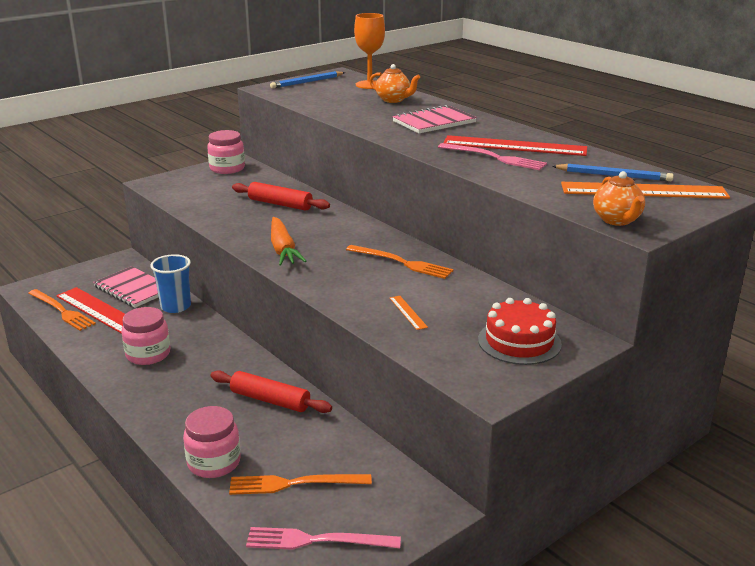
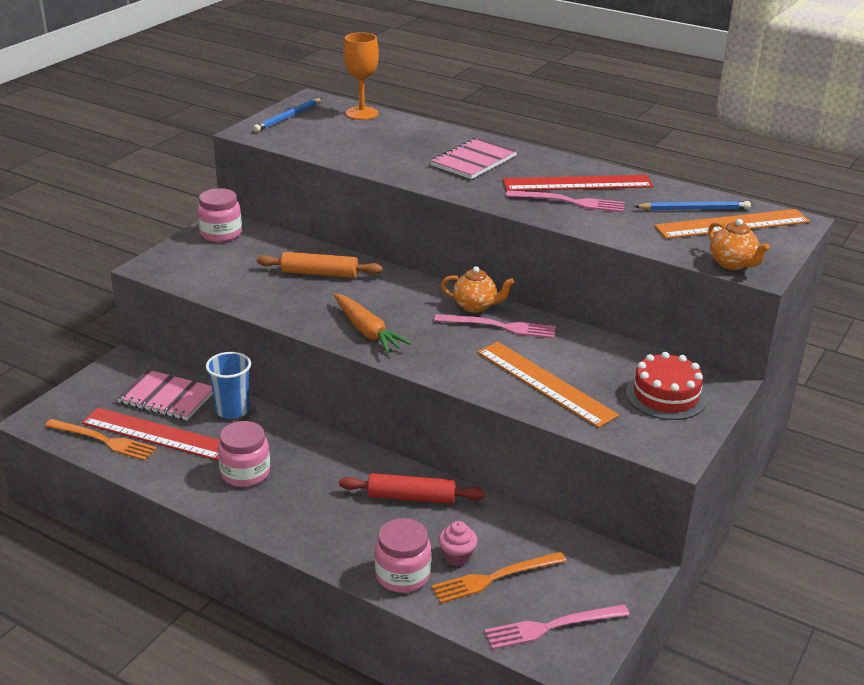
camera: 20 degrees left, 5 degrees up
red rolling pin [232,182,330,210] -> orange rolling pin [257,252,383,278]
orange fork [346,245,454,279] -> pink fork [434,314,556,339]
orange teapot [369,64,420,103] -> orange teapot moved to [441,266,514,313]
orange ruler [390,296,428,330] -> orange ruler [477,342,619,428], size x2.41
none -> pink cupcake [438,521,478,566]

